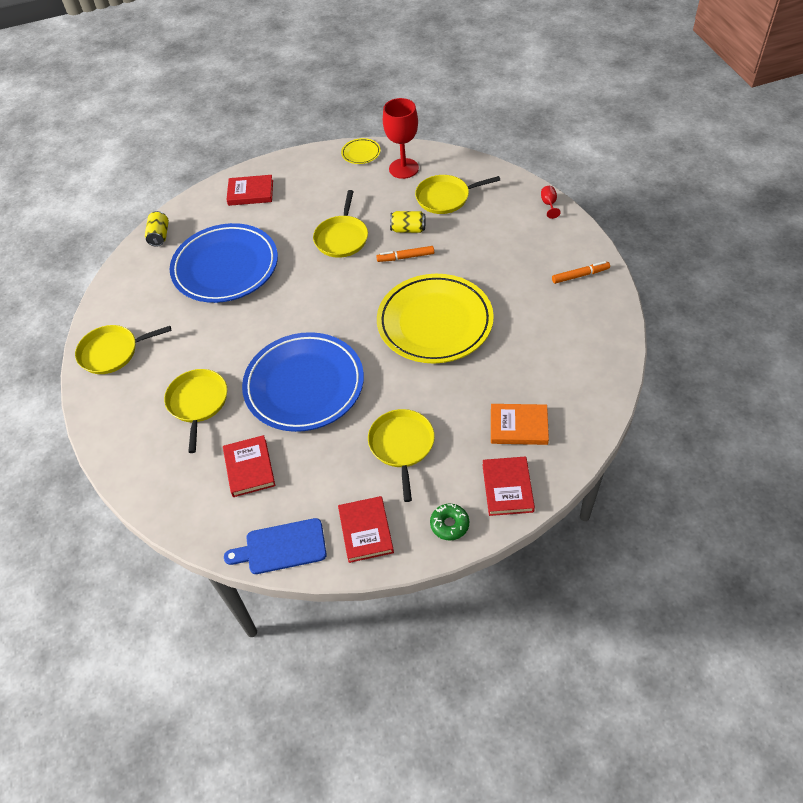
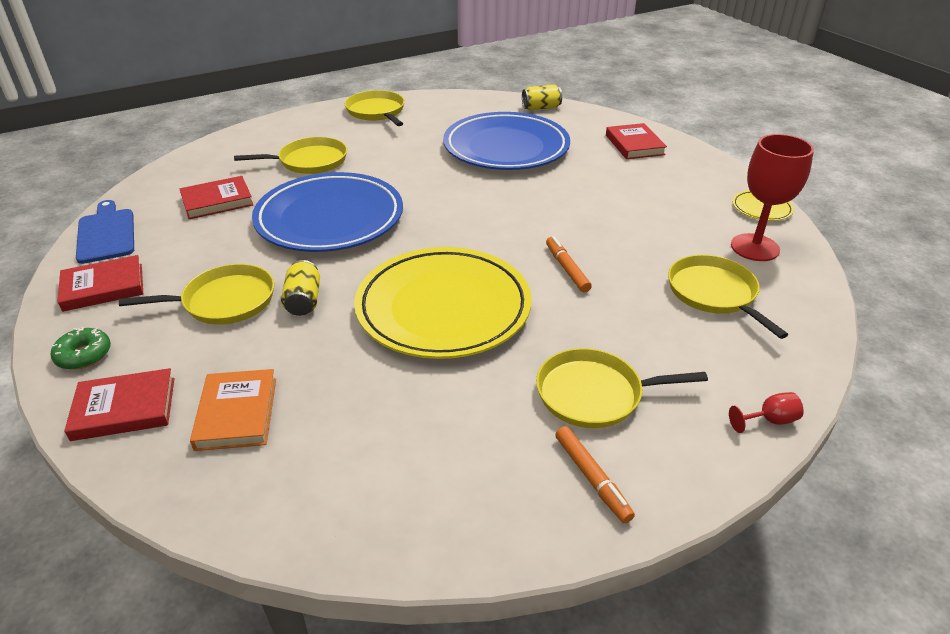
camera: 75 degrees right, 15 degrees down
yellow pan [313,190,368,258] -> yellow pan moved to [536,348,708,428]
yellow can [390,211,426,233] -> yellow can moved to [281,260,320,316]

